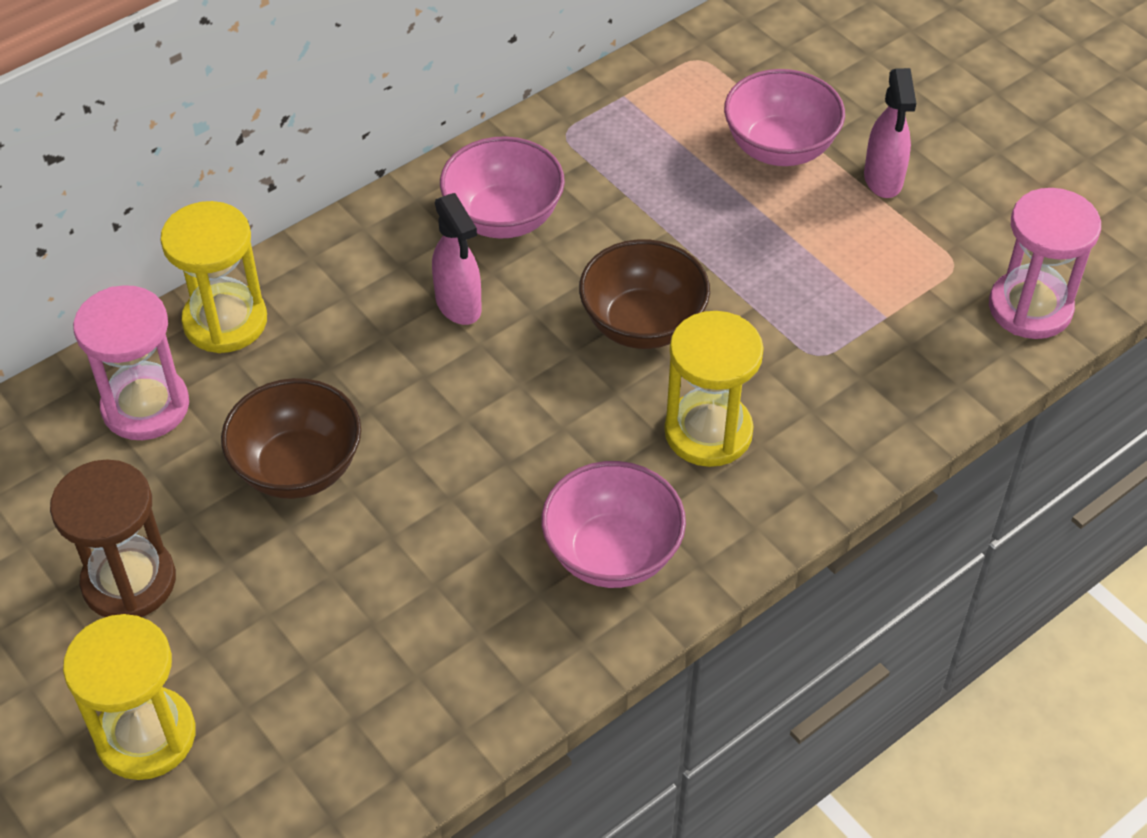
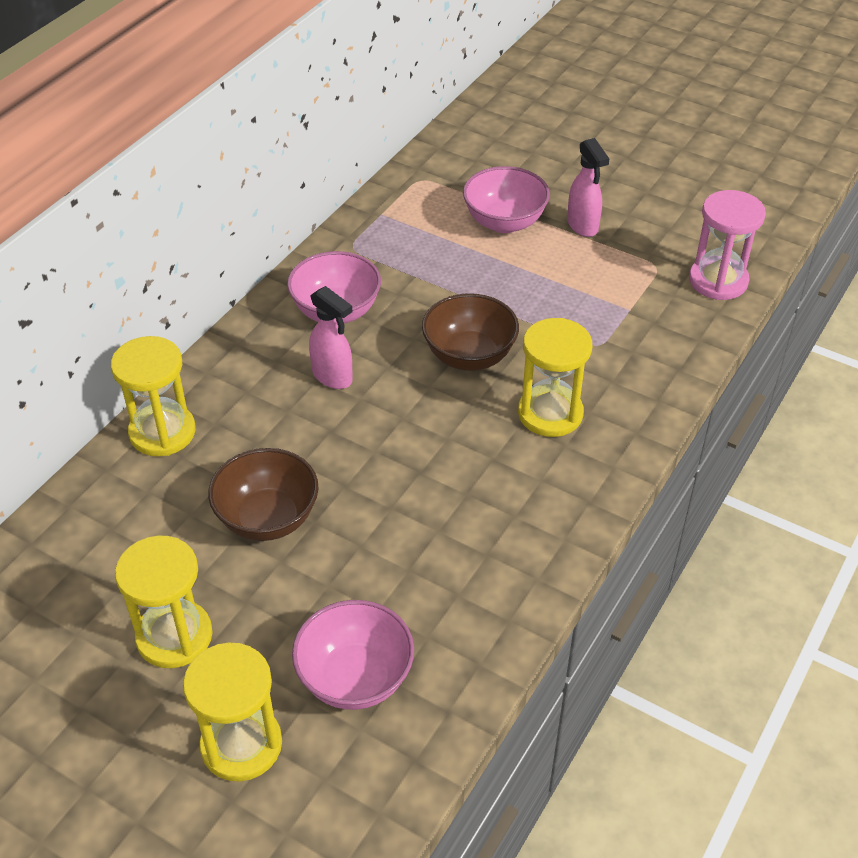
camera: 20 degrees left, 5 degrees down
brown hourglass [50,459,176,617] -> yellow hourglass [115,536,213,668]
pink hourglass [73,285,189,440] -> none
pink bowl [541,461,686,588] -> pink bowl moved to [292,600,414,710]

